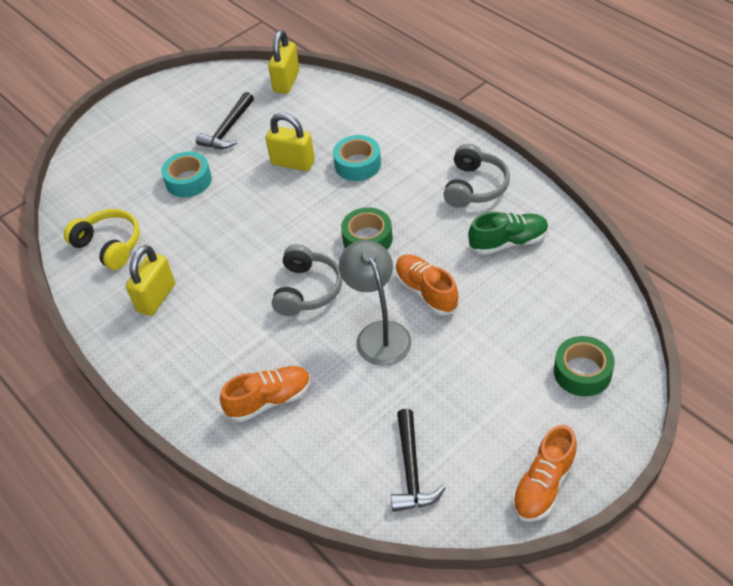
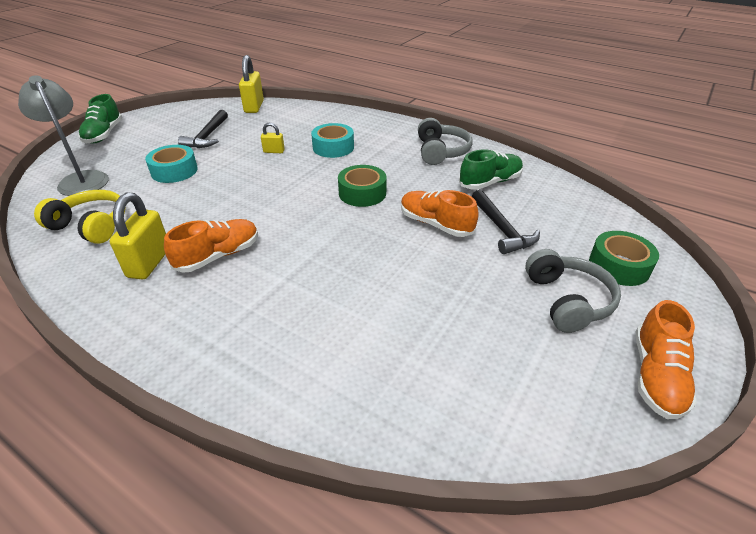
camera: 20 degrees left, 10 degrees down
orange shoe [220,366,311,422] -> orange shoe moved to [164,219,258,273]
yellow padlock [265,113,315,171] -> yellow padlock [261,122,285,153], size x0.53
grey headphones [272,244,342,316] -> grey headphones moved to [525,249,621,333]
grey lamp [339,240,412,366] -> grey lamp moved to [18,75,109,196]
black hammer [391,409,446,512] -> black hammer moved to [471,190,540,254]
none -> green shoe [78,94,122,144]

